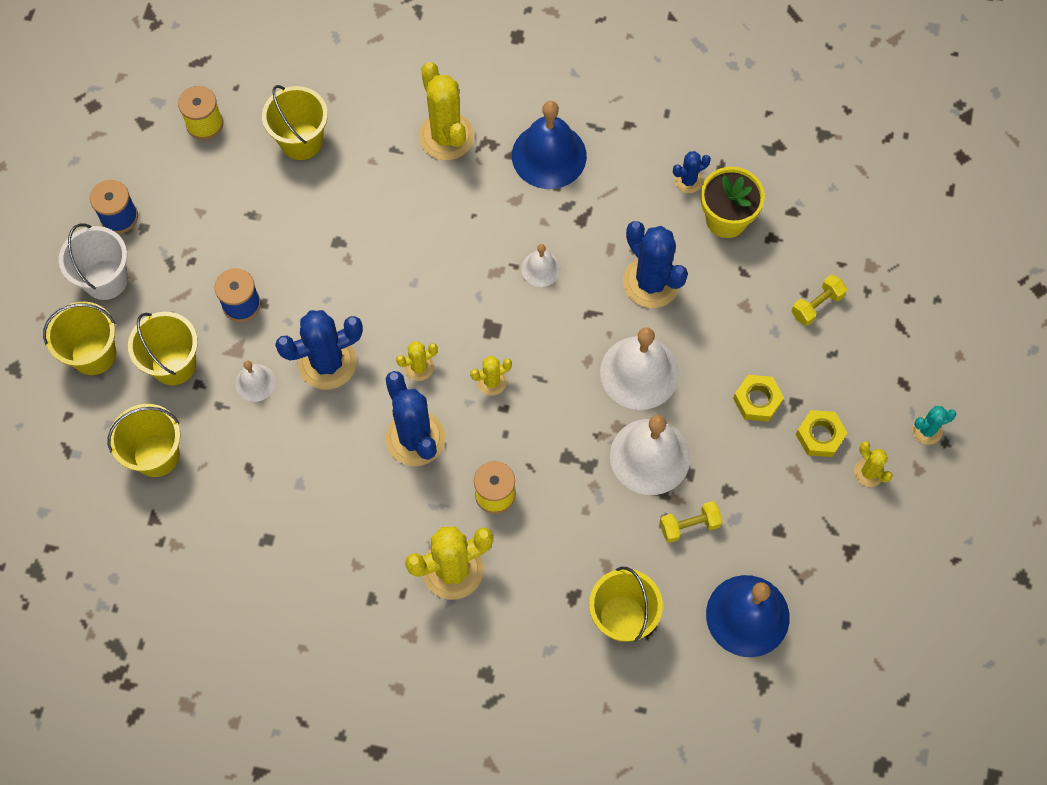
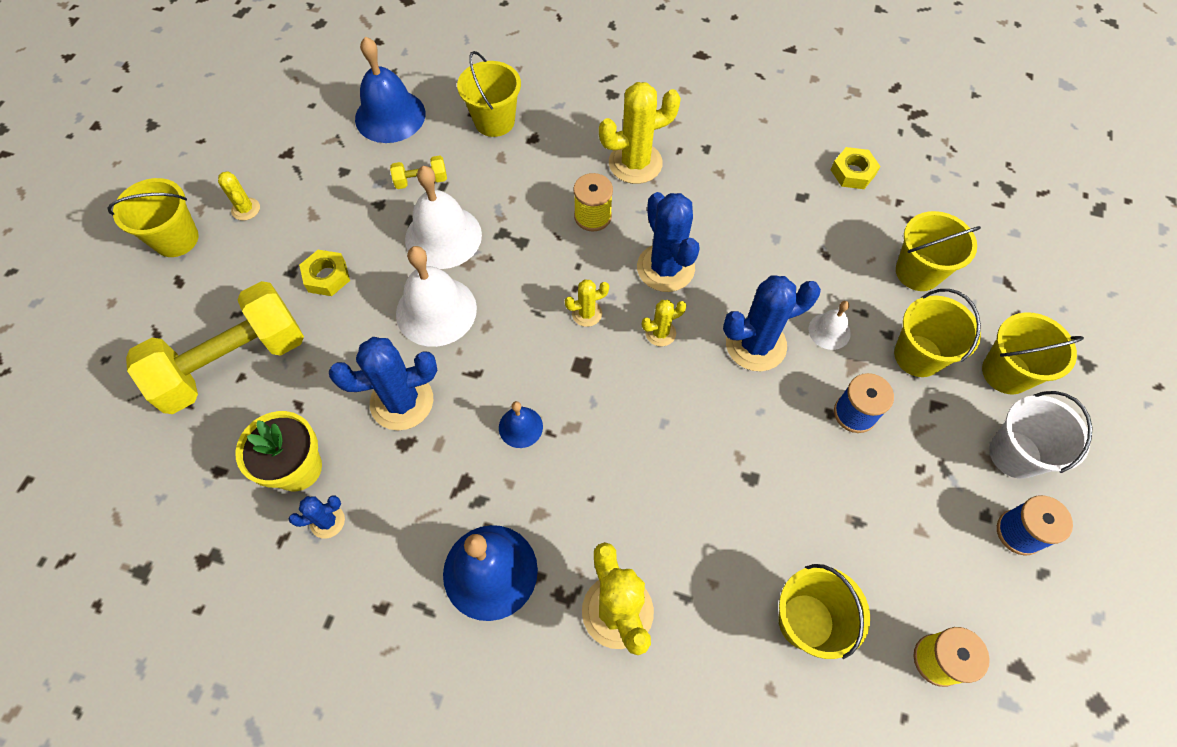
camera: 175 degrees left, 5 degrees down
white bell [521,244,561,287] -> blue bell [499,401,543,448]
blue cactus [623,221,688,308] -> blue cactus turned 75 degrees counterclockwise [329,337,437,430]
yellow dumbbell [791,275,847,326] -> yellow dumbbell [126,281,304,414], size x2.48
yellow nut [796,410,847,457] -> yellow nut moved to [831,147,880,189]
turquoise cactus [912,406,956,445] -> yellow bucket [107,178,199,257]

